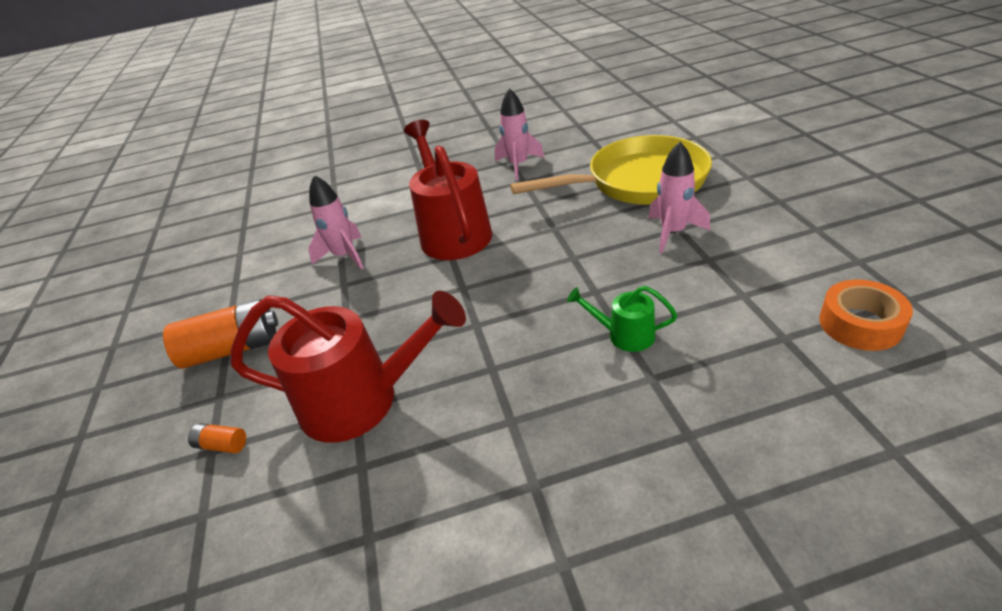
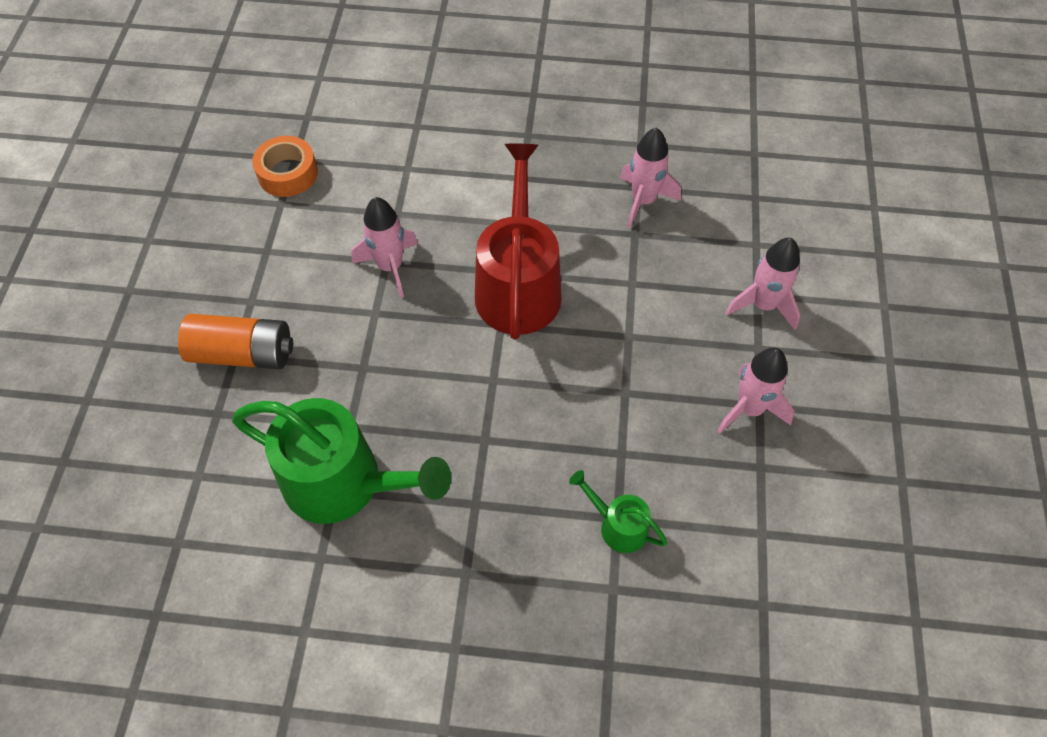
camera: 15 degrees right, 20 degrees up
orange battery [188,423,246,453] -> none
red watering can [231,291,466,443] -> green watering can [232,398,451,524]
yellow pan [510,135,712,205] -> pink rocket [725,238,800,330]
orange tape [819,280,913,351] -> orange tape moved to [252,136,318,197]

